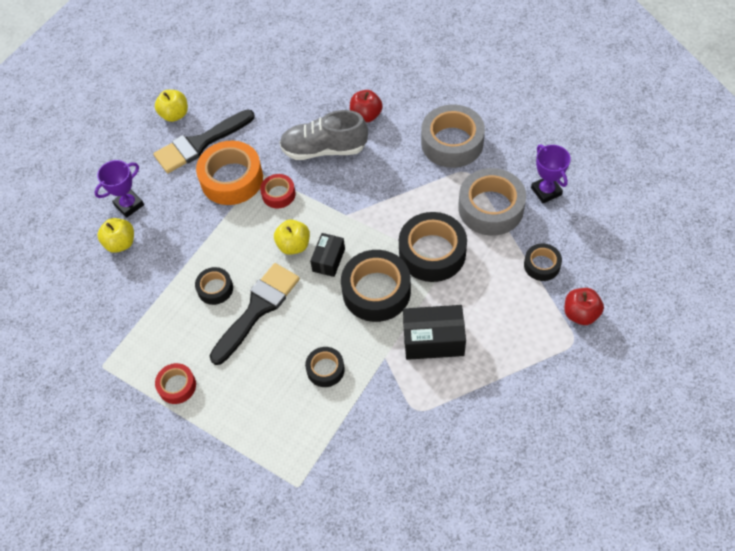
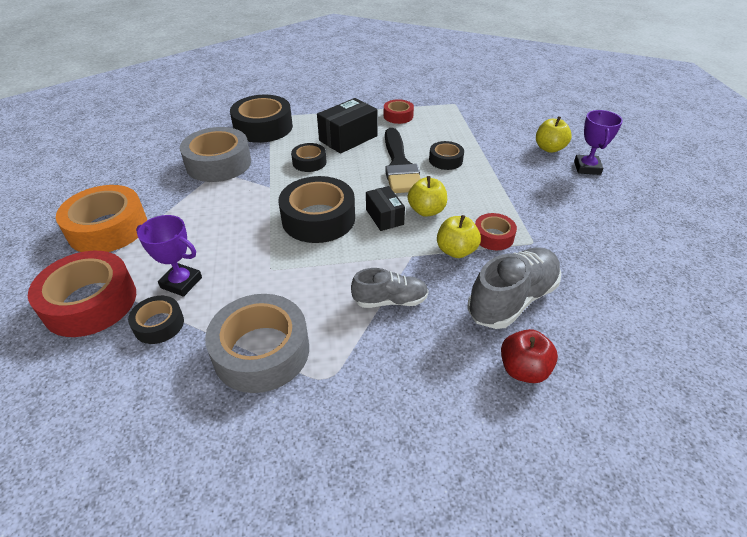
camera: 135 degrees right, 15 degrees down
black brush [153,109,255,173] -> none
yellow apple [155,90,188,122] -> yellow apple moved to [437,215,481,258]
orange tape [196,141,263,205] -> orange tape moved to [56,185,147,252]
black tape [399,212,467,282] -> black tape moved to [230,95,293,143]
black box [403,305,466,360] -> black box moved to [317,98,378,154]
grey tape [421,104,485,168] -> grey tape moved to [180,127,251,182]
purple trophy [531,144,571,203] -> purple trophy moved to [136,215,202,297]
red apple [564,288,604,325] -> red tape [28,251,136,337]
none -> grey shoe [351,268,429,308]

